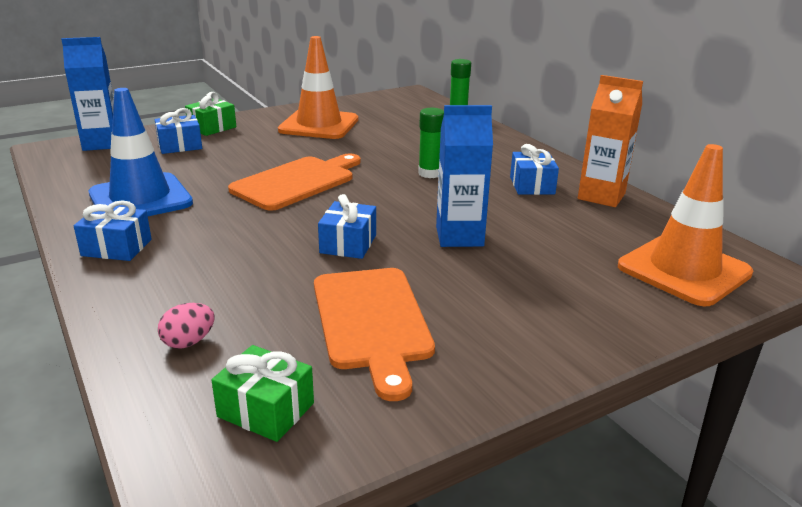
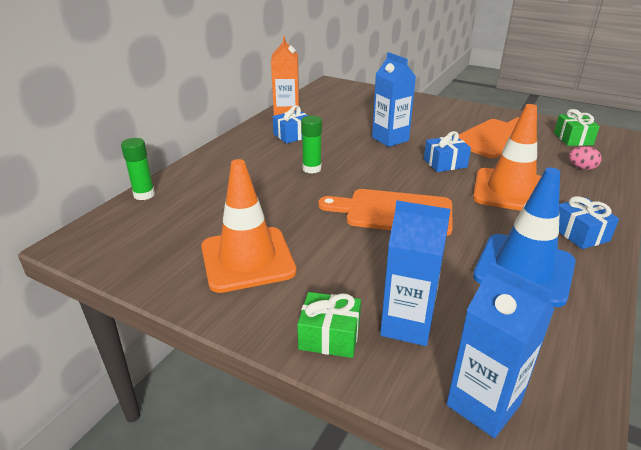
camera: 120 degrees left, 5 degrees up
blue gift [155,108,202,154] -> blue carton [380,200,451,346]
orange traffic cone [618,144,753,306] -> orange traffic cone moved to [473,104,541,211]

